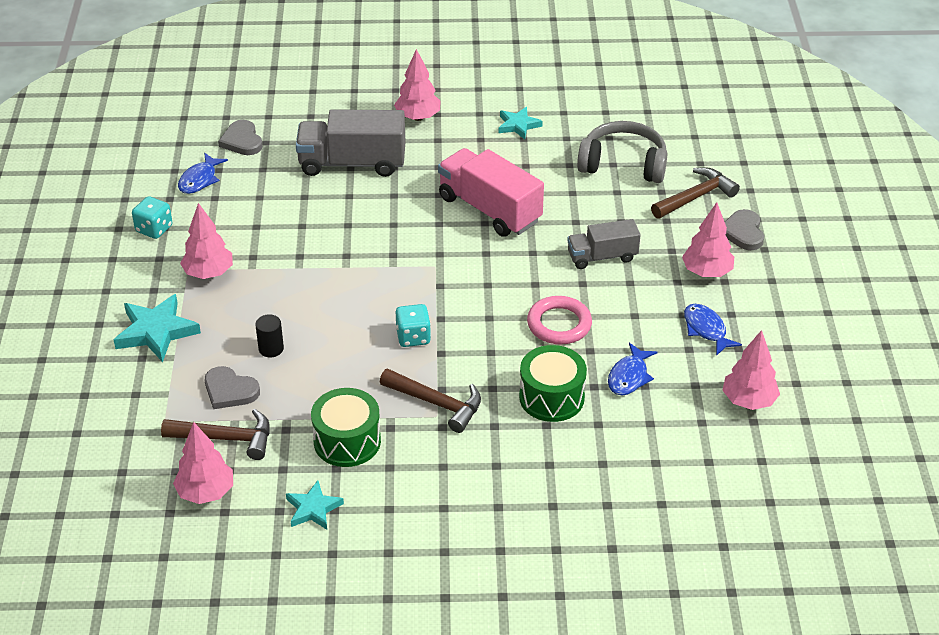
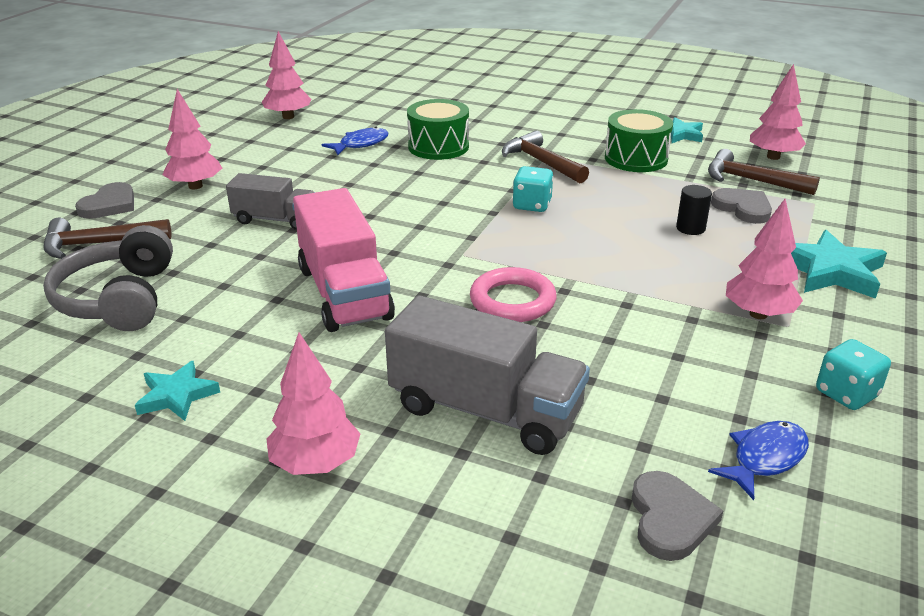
camera: 155 degrees left, 10 degrees down
pink ring [527,296,592,344] -> pink ring moved to [470,267,557,322]
grey headphones [577,121,667,183] -> grey headphones turned 45 degrees clockwise [43,225,173,331]
blue fish [684,304,742,356] -> none

